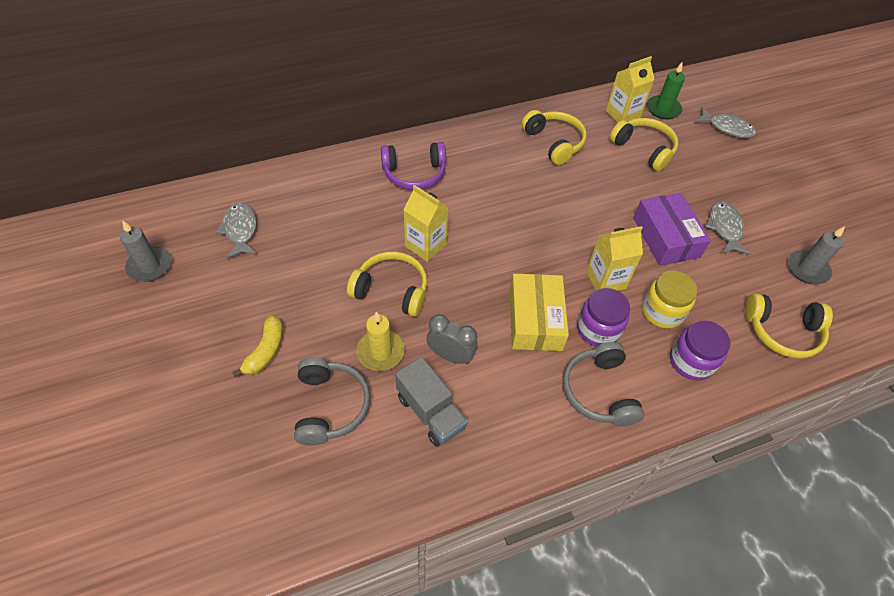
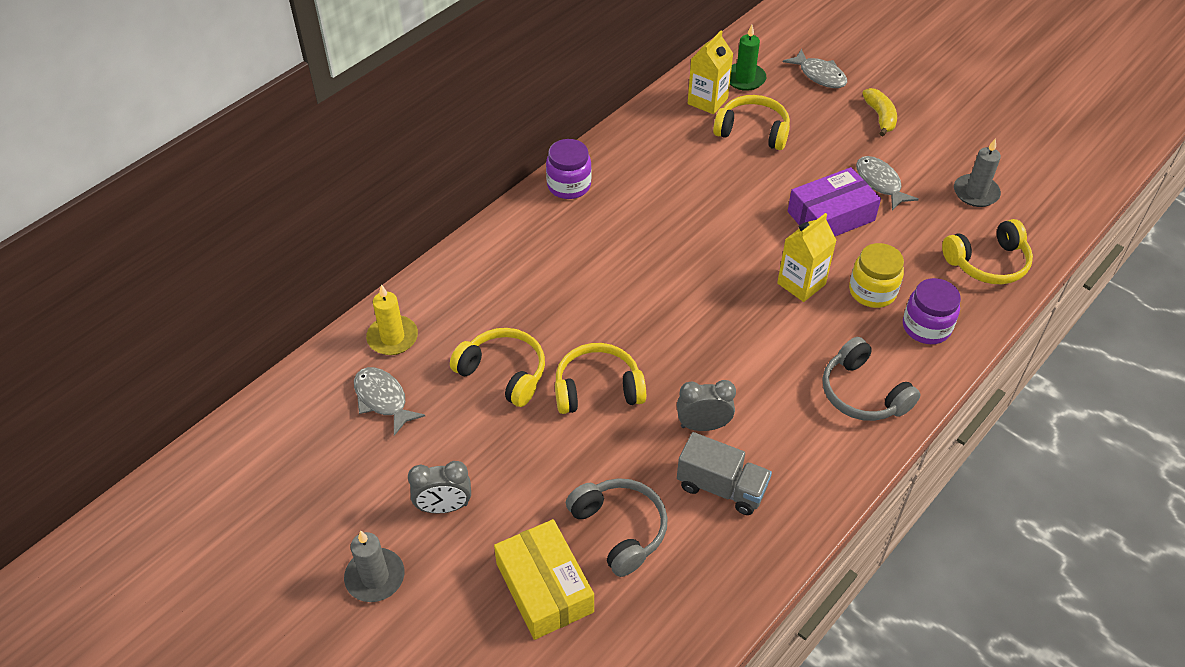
camera: 25 degrees left, 5 degrees down
grey candle [120,220,171,282] -> grey candle moved to [344,530,404,602]
yellow banana [232,315,283,377] -> yellow banana moved to [862,88,897,136]
yellow candle [357,312,405,371] -> yellow candle moved to [366,284,418,355]
purple headphones [381,142,446,190] -> none
yellow carton [403,185,449,262] -> none
yellow box [510,273,569,351] -> yellow box moved to [494,519,594,640]
yellow headphones [522,110,587,165] -> yellow headphones moved to [450,328,545,407]
purple jar [577,288,630,346] -> purple jar moved to [546,139,592,199]
purple box [633,193,711,266] -> purple box turned 75 degrees counterclockwise [788,167,881,236]
grey fish [694,107,756,138] -> grey fish turned 45 degrees clockwise [783,49,847,88]
none -> grey clock [408,461,471,514]

